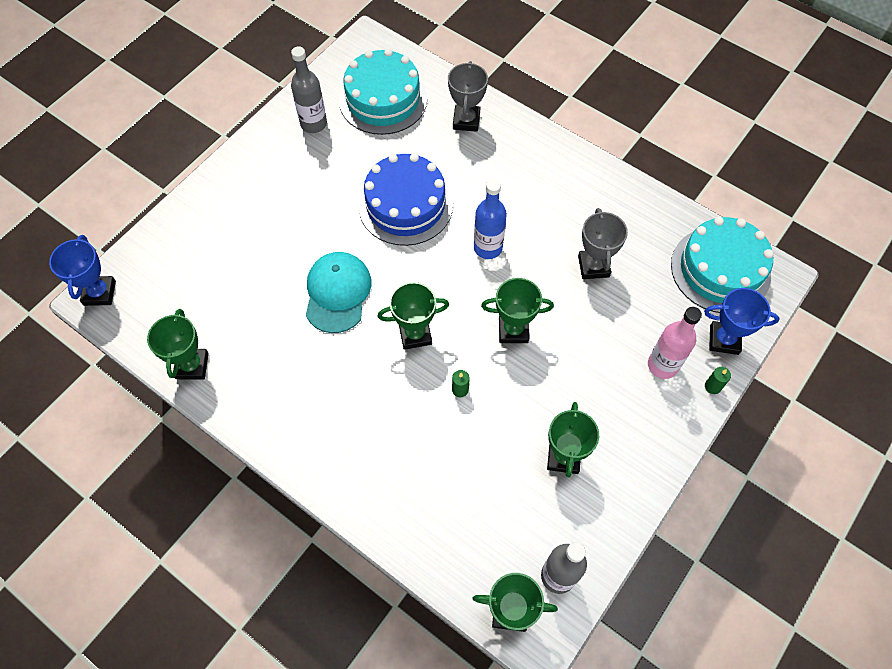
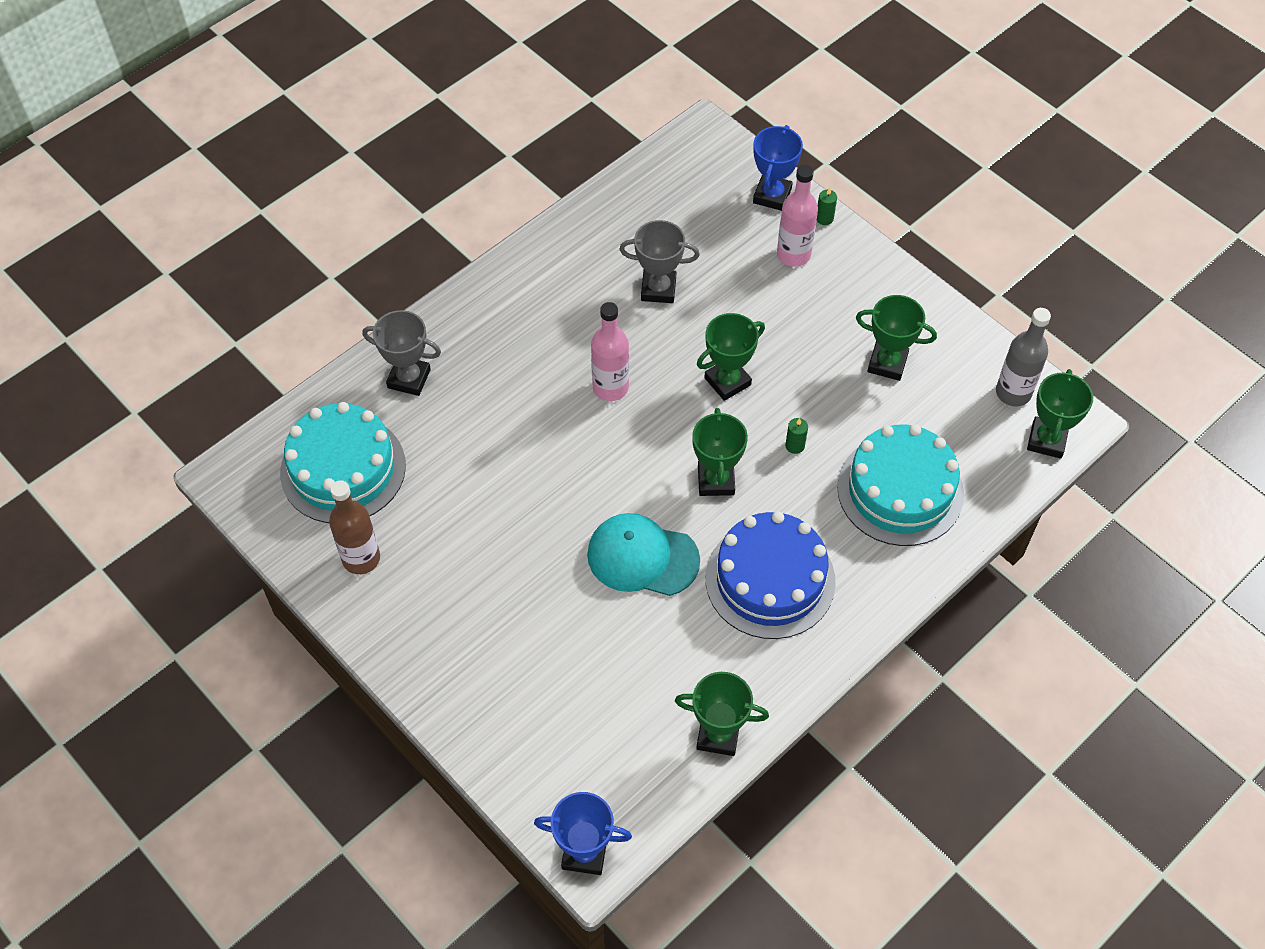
camera: 80 degrees left, 5 degrees down
grey bottle [291,46,327,133] -> brown bottle [329,480,380,574]
blue cake [358,153,453,246] -> blue cake moved to [705,511,836,639]
blue bottle [474,179,507,259] -> pink bottle [591,302,629,401]
green trophy [481,278,554,343] -> green trophy turned 45 degrees clockwise [697,313,765,401]
turquoise cake [671,217,774,313] -> turquoise cake moved to [837,424,964,546]

